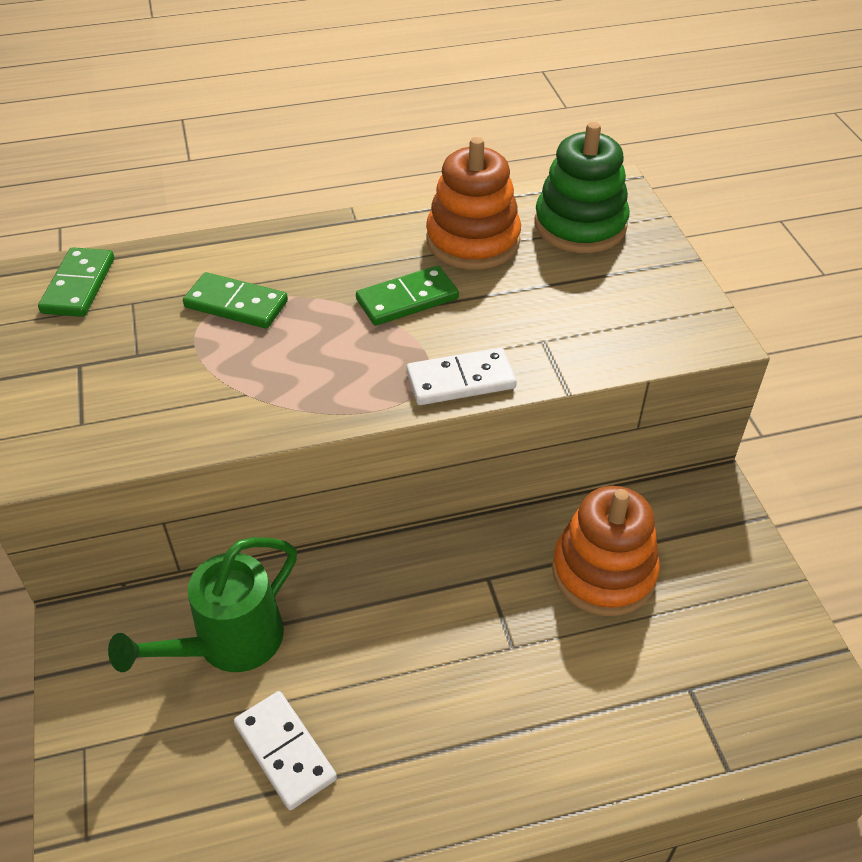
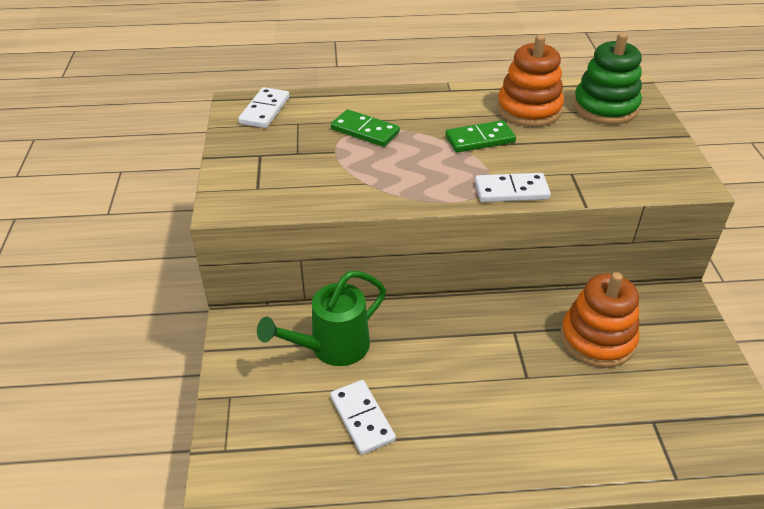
camera: 10 degrees right, 5 degrees down
green domino [38,247,114,317] -> white domino [238,87,289,128]

